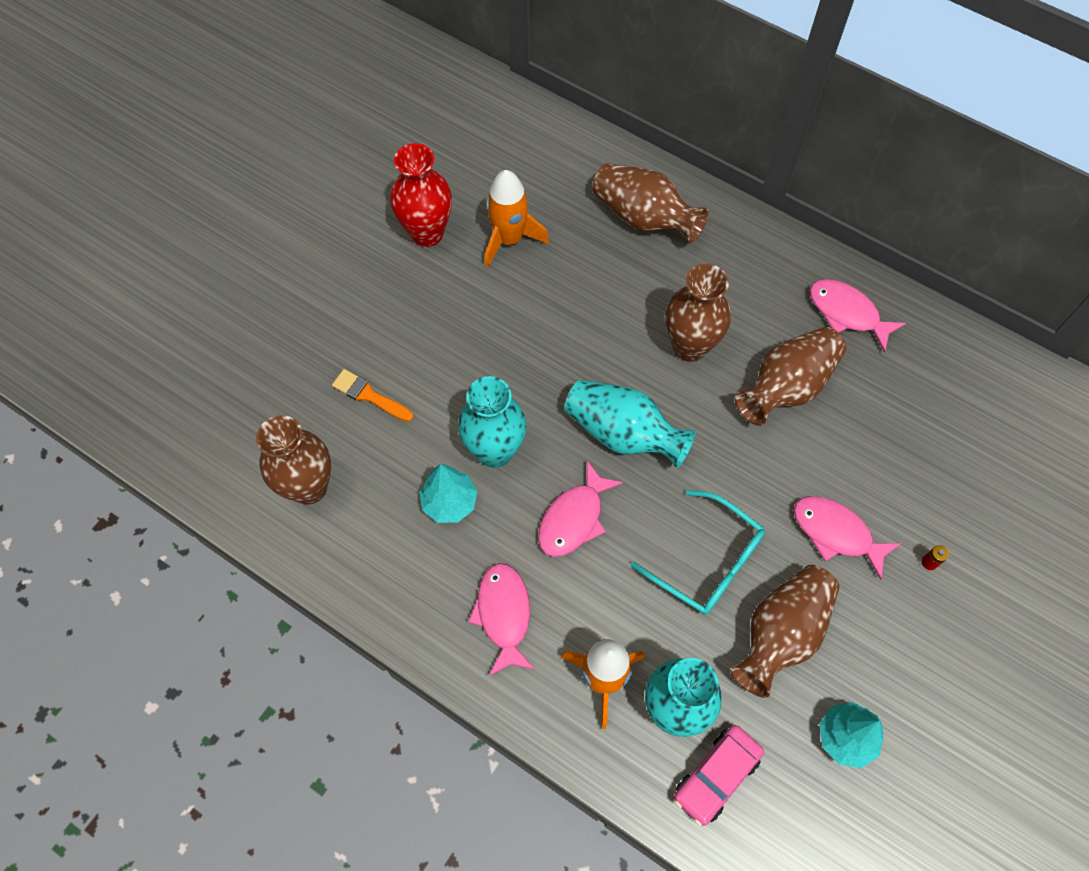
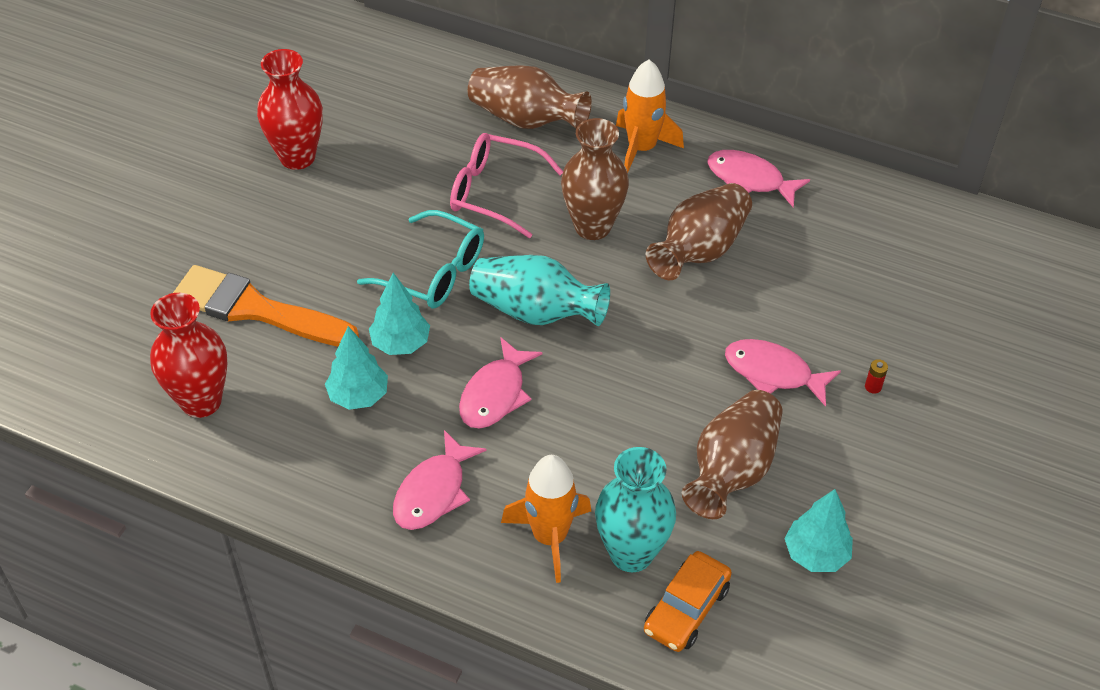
camera: 10 degrees left, 15 degrees down
brown vase [256,415,331,505] -> red vase [150,293,227,418]
orange brush [332,369,414,422] -> orange brush [173,265,359,347], size x2.00
turquoise vase [458,376,526,468] -> turquoise tree [369,273,430,355]
pink fish [468,563,535,676] -> pink fish turned 135 degrees counterclockwise [393,430,486,530]
orange rocket [485,170,549,268] -> orange rocket moved to [616,60,684,173]
turquoise glasses [631,490,765,615] -> turquoise glasses moved to [357,210,484,309]
pink car [674,725,764,826] -> orange car [644,551,732,652]
none -> pink glasses [450,133,563,238]

